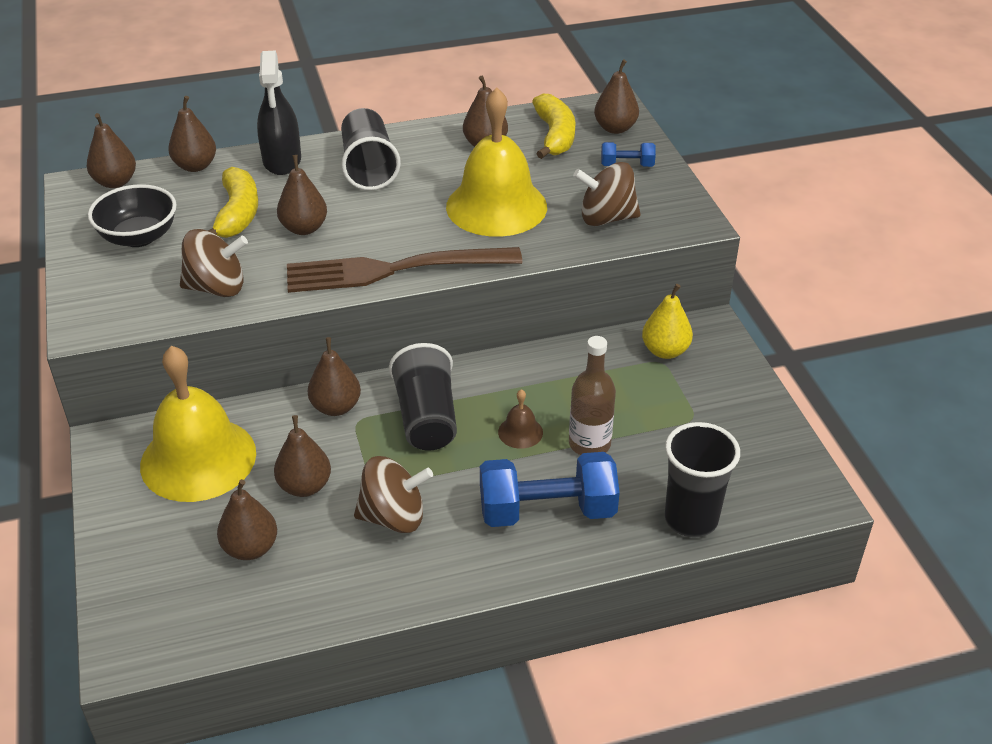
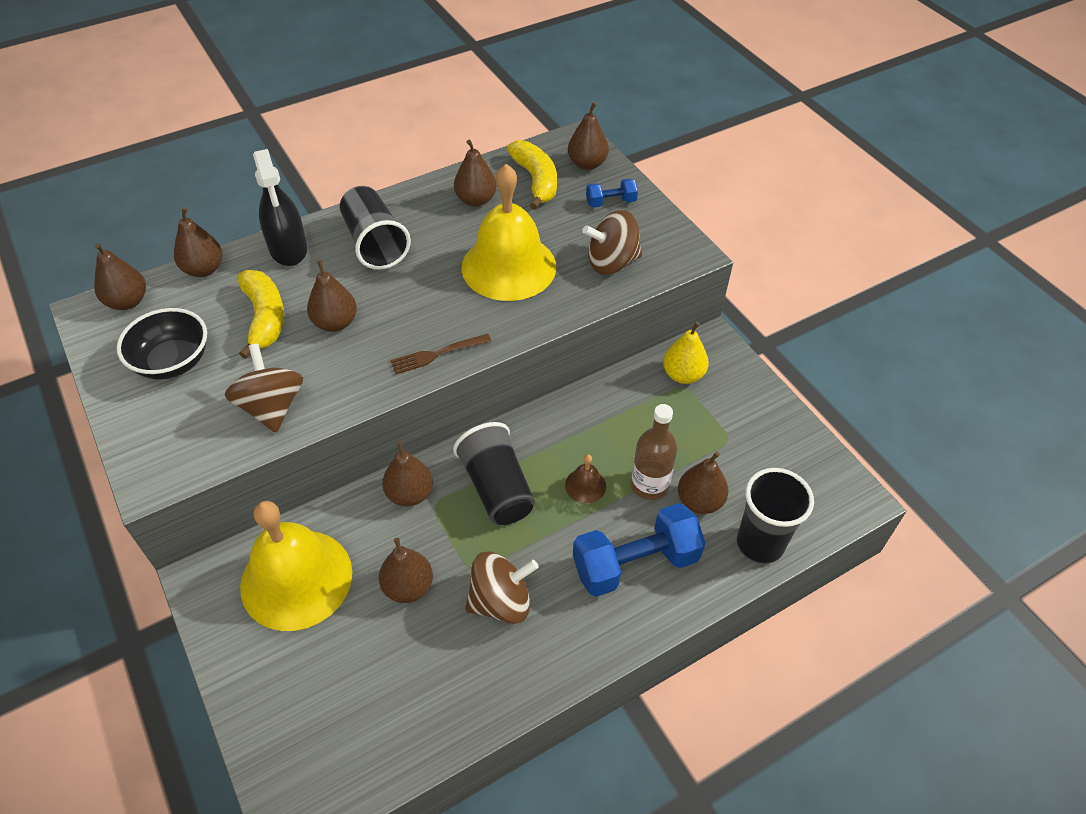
camera: 15 degrees left, 10 degrees up
brown spinning top [180,229,248,297] -> brown spinning top turned 90 degrees counterclockwise [225,344,303,433]
brown pear [217,479,277,560] -> brown pear moved to [678,451,729,514]
brown fork [287,247,522,293] -> brown fork [390,334,491,374], size x0.46

